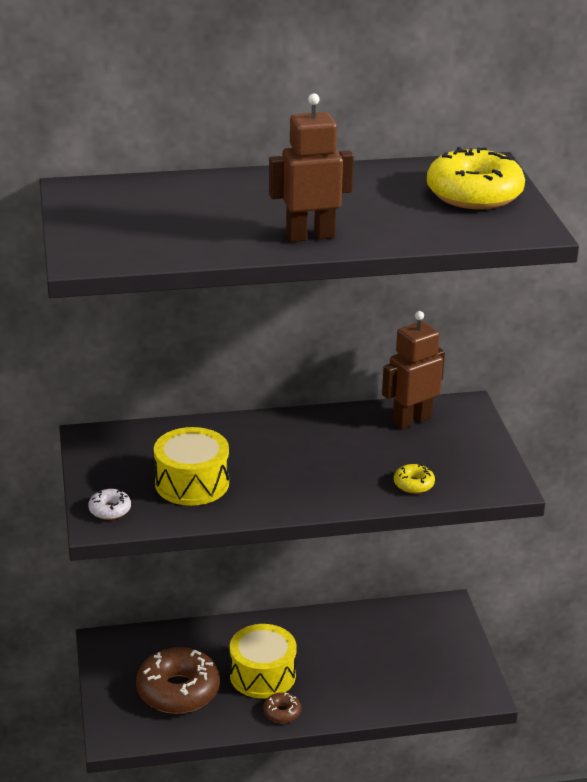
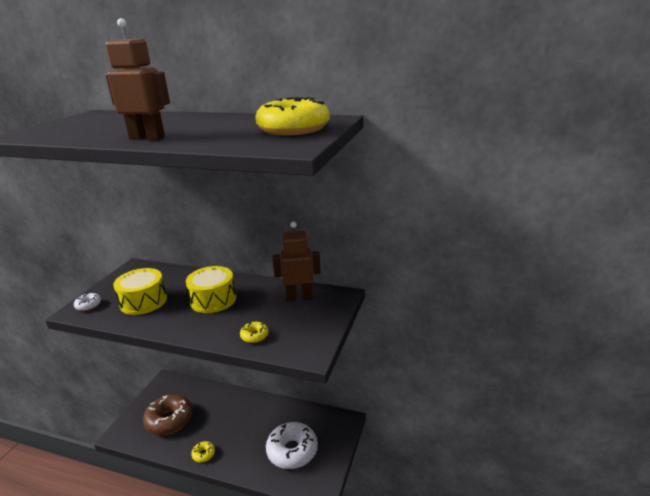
camera: 30 degrees right, 5 degrees down
yellow drum [230,624,297,698] -> yellow drum moved to [186,266,236,313]
brown donut [263,693,301,723] -> yellow donut [191,441,215,463]
none -> white donut [266,422,318,469]

